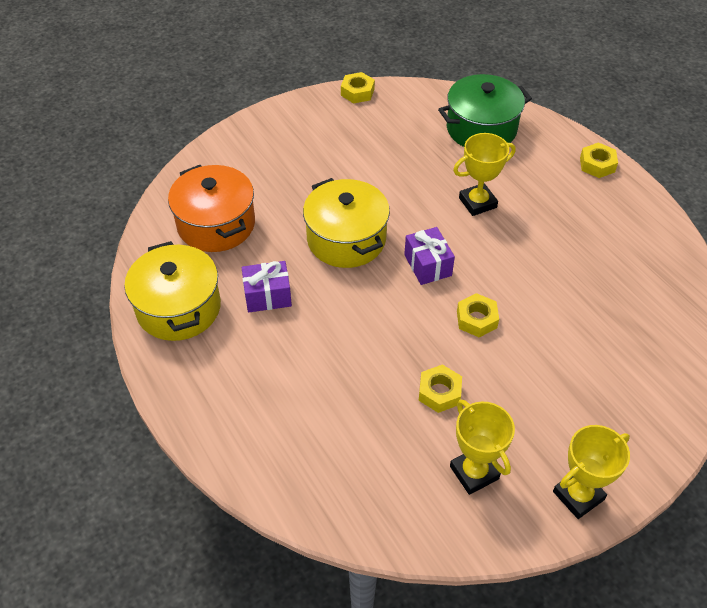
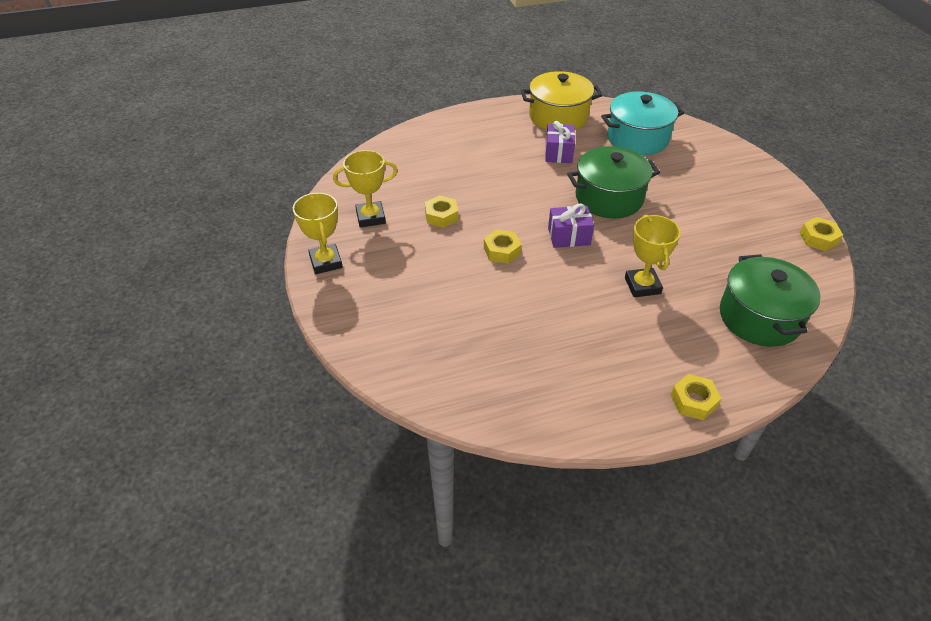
camera: 105 degrees right, 5 degrees down
orange pot [168,165,255,252] -> turquoise pot [601,92,684,155]
yellow pot [303,178,390,268] -> green pot [567,146,660,218]

